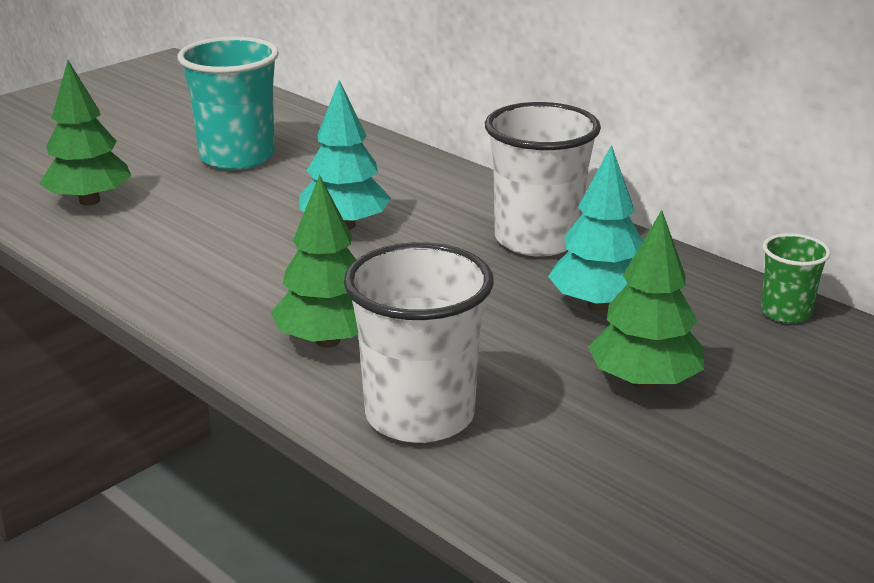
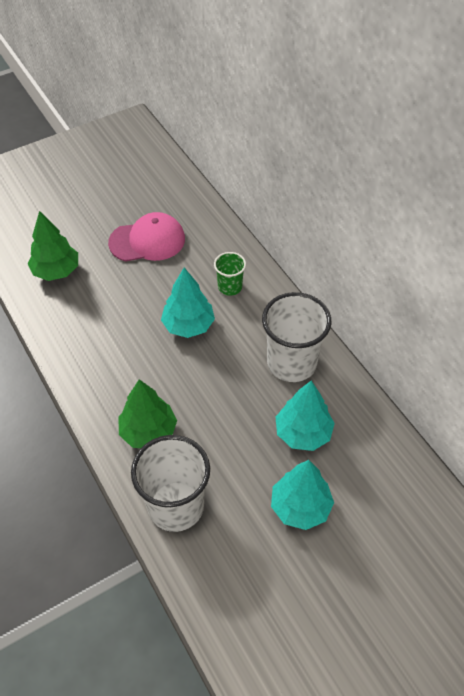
camera: 15 degrees right, 25 degrees up
turquoise cup [177,37,279,170] -> pink cap [108,212,185,262]
green tree [588,210,704,390] -> turquoise tree [271,460,334,530]
green cup [761,233,831,323] -> green cup moved to [214,252,246,296]

